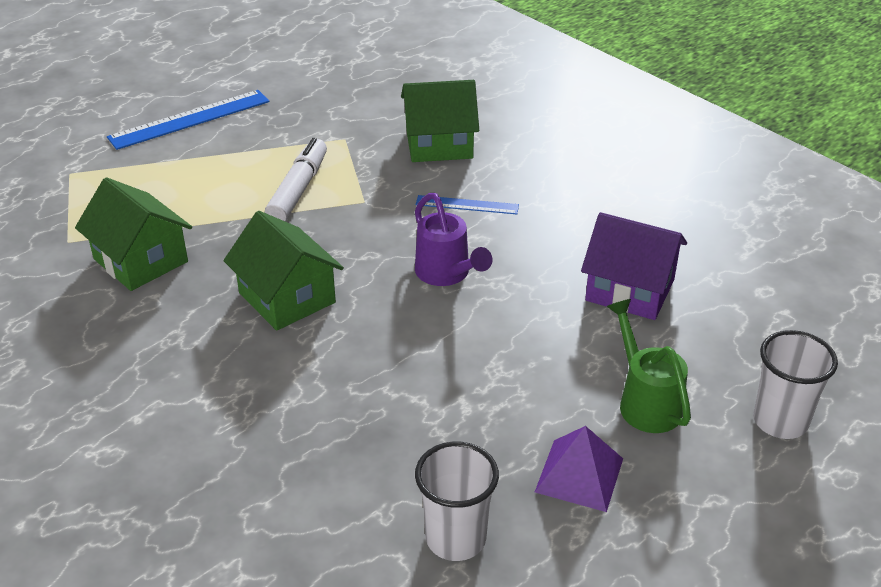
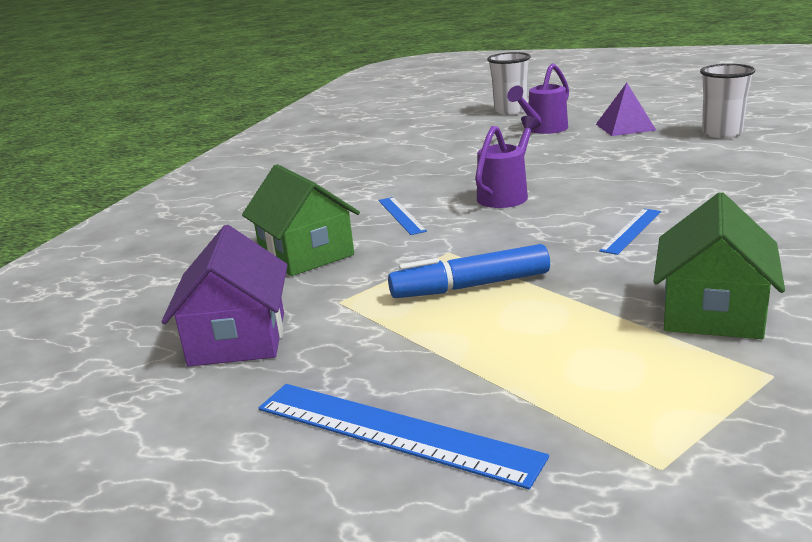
camera: 115 degrees left, 15 degrees down
green house [223,211,344,331] -> blue ruler [599,209,661,255]
white marker [265,138,327,221] -> blue marker [388,244,550,298]
purple house [581,212,687,320] -> purple house moved to [162,225,288,367]
green watering can [606,299,691,433] -> purple watering can [507,63,569,134]

